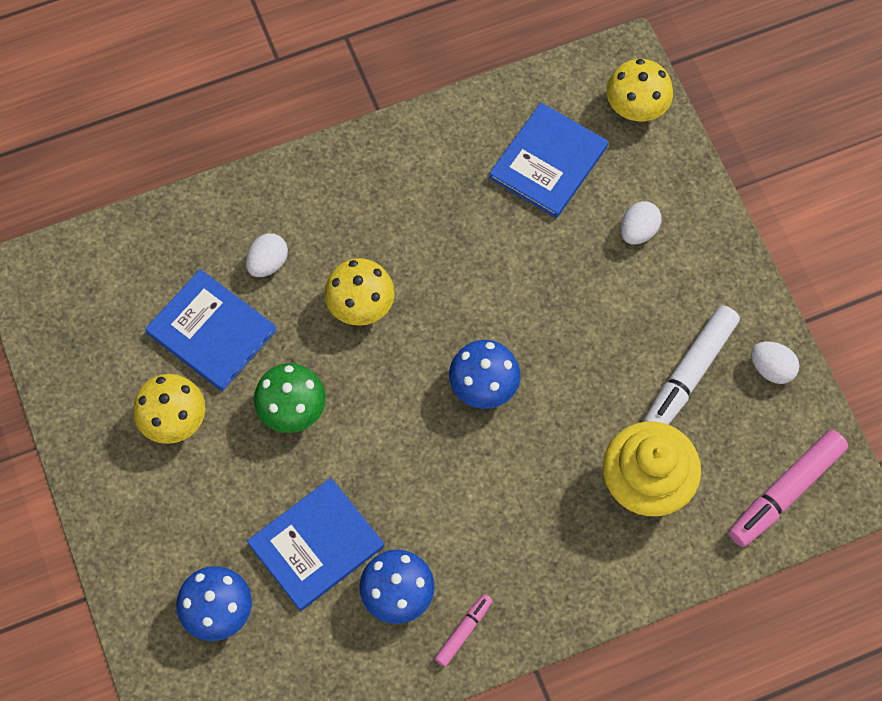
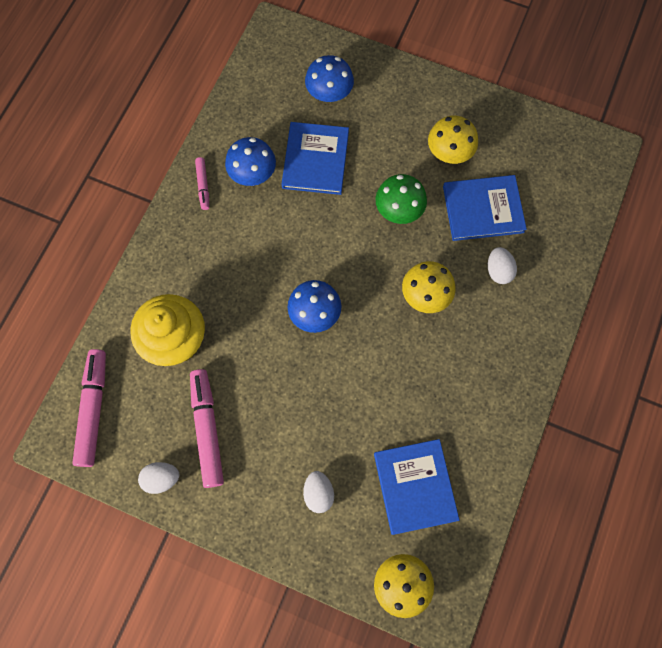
camera: 135 degrees right, 5 degrees up
white marker [644,305,740,425] -> pink marker [190,369,224,488]

